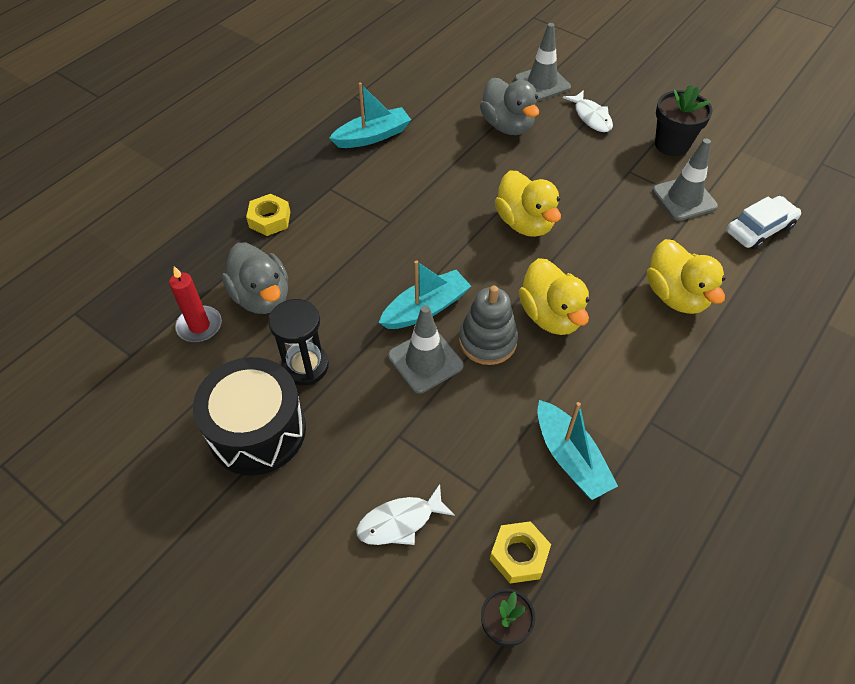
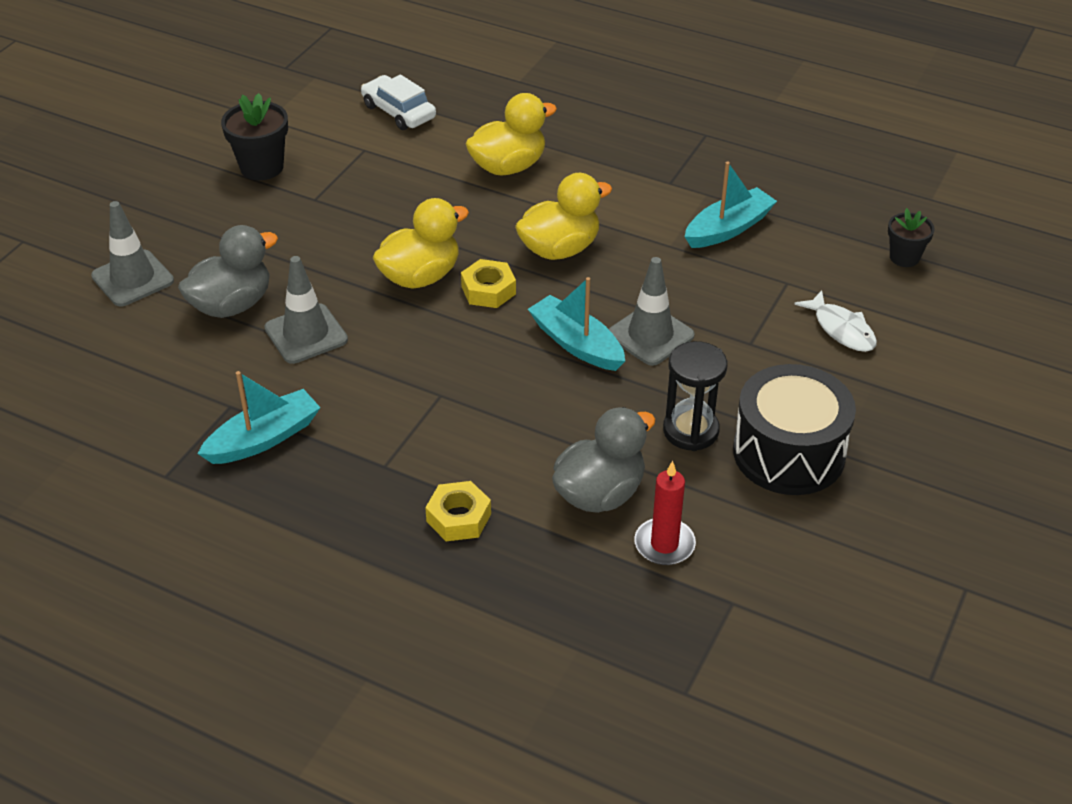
camera: 100 degrees left, 10 degrees down
turquoise boat [329,83,411,148] -> turquoise boat turned 90 degrees clockwise [198,371,321,464]
grey stacking toy [459,286,518,365] -> none
yellow nut [490,521,551,584] -> yellow nut moved to [461,259,516,308]
white fish [563,90,613,132] -> none
grey traffic cone [652,139,718,221] -> grey traffic cone moved to [264,256,348,364]

